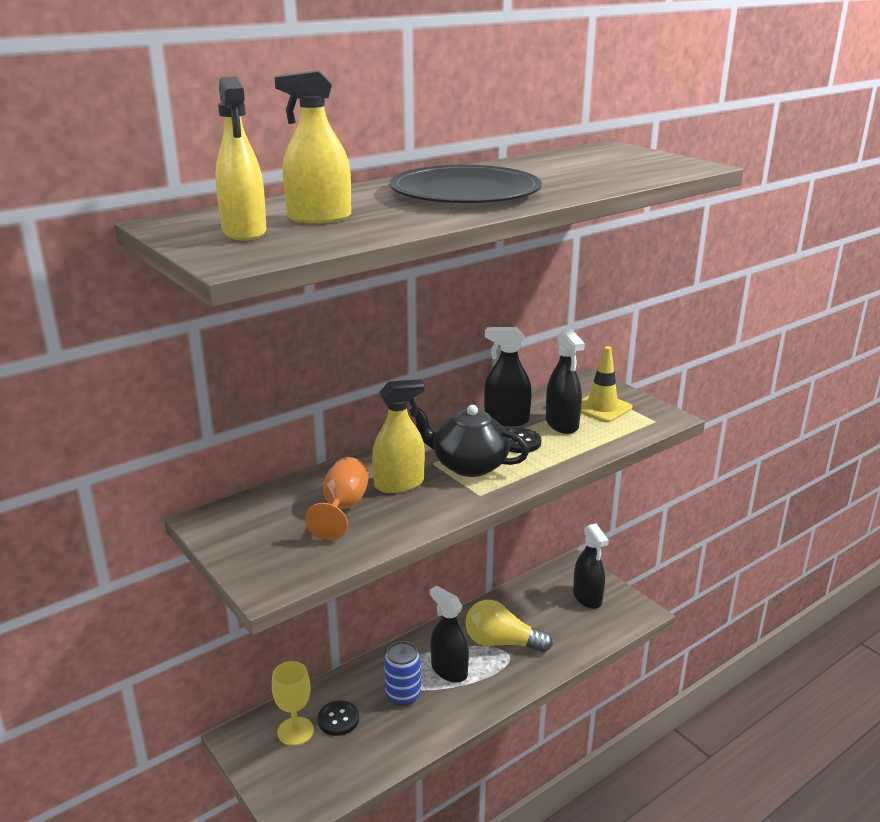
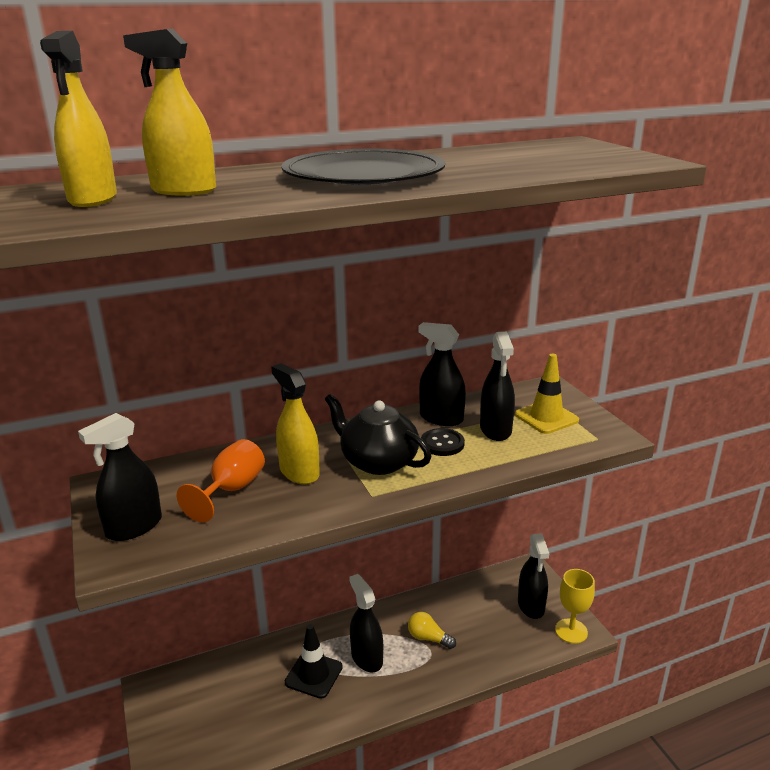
camera: 15 degrees right, 0 degrees up
yellow goblet [272,661,314,746] -> yellow goblet moved to [555,569,595,644]
black button [318,700,359,736] -> none
yellow spray bottle [372,379,425,493] -> yellow spray bottle turned 120 degrees counterclockwise [271,363,320,484]
blue can [384,641,421,706] -> black traffic cone [285,624,343,699]
yellow light bulb [466,600,553,652] -> yellow light bulb [408,612,456,649], size x0.59
none -> black spray bottle [78,413,162,541]

